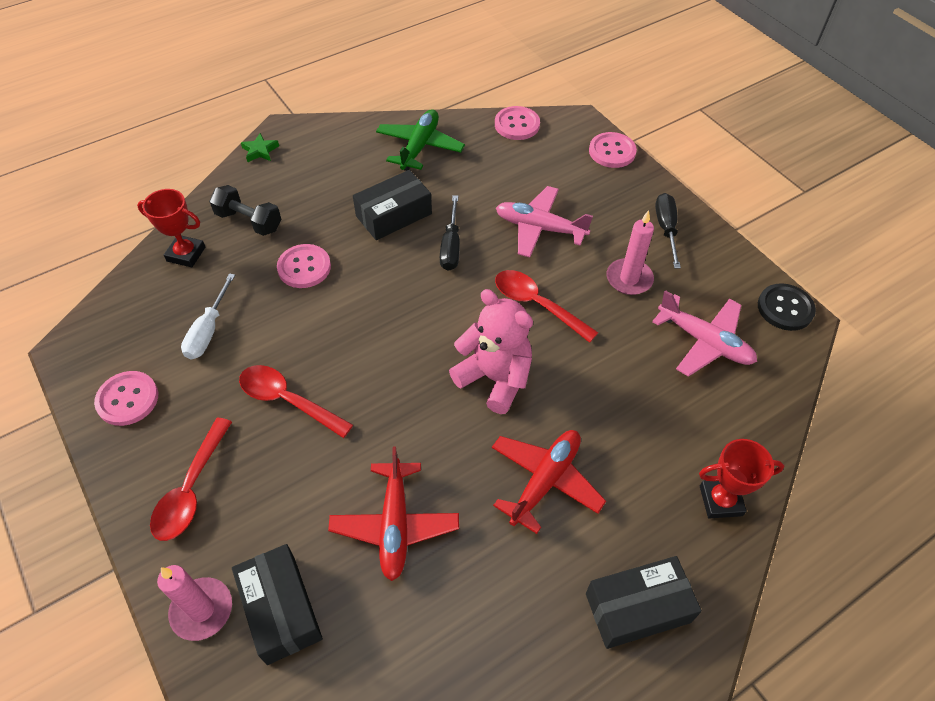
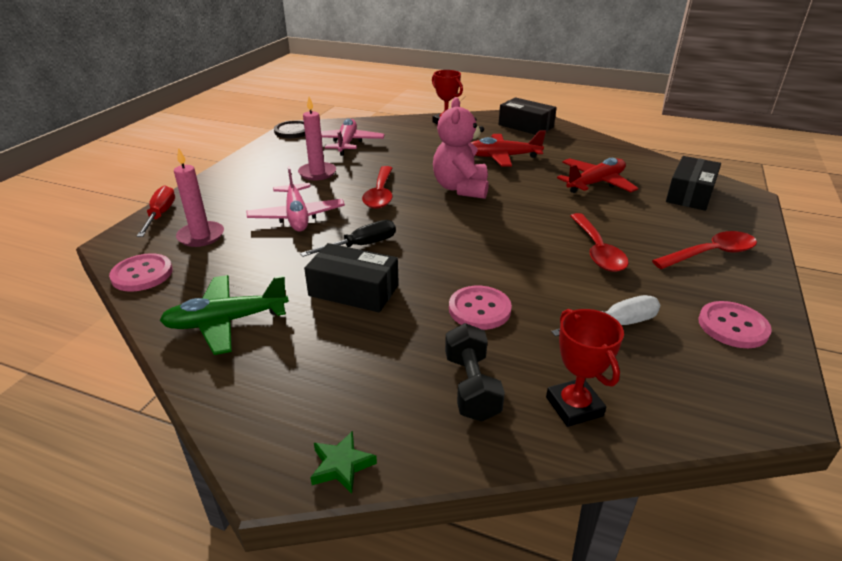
camera: 125 degrees left, 20 degrees down
pink candle [157,565,232,641] -> pink candle moved to [174,148,224,247]
pink button [589,132,637,168] -> red screwdriver [136,185,175,237]
black screwdriver [655,193,681,269] -> none

